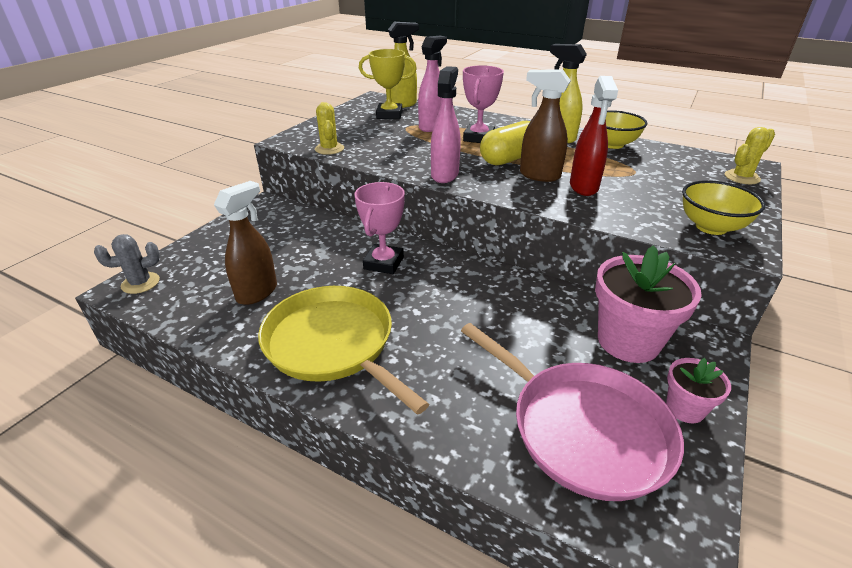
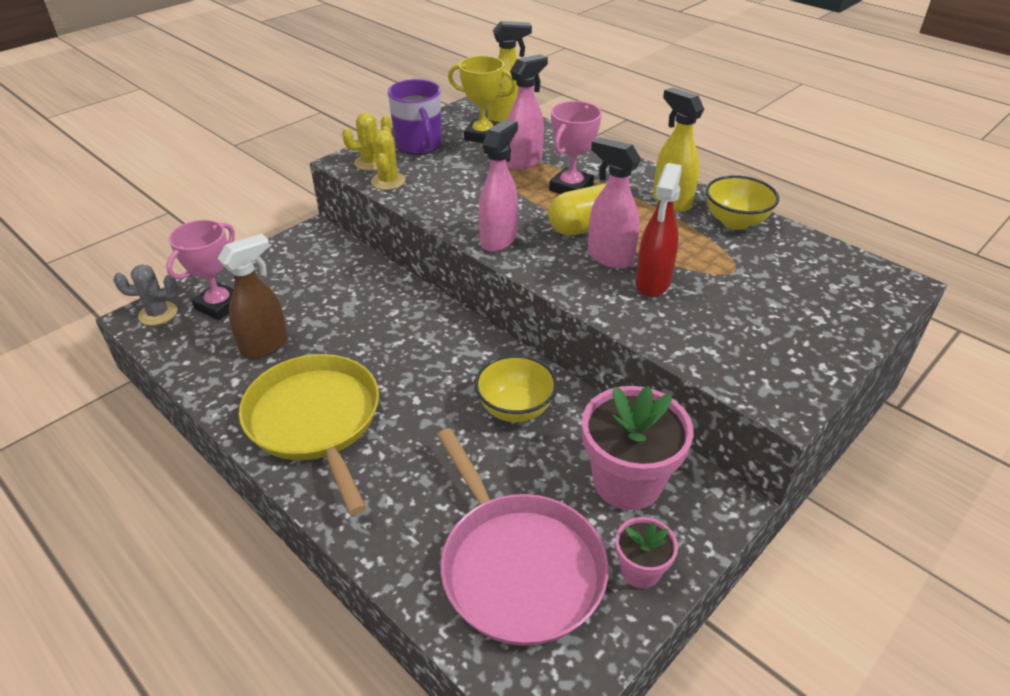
camera: 15 degrees right, 5 degrees up
pink trophy [354,182,405,274] -> pink trophy moved to [166,220,235,320]
brown spray bottle [520,69,571,182] -> pink spray bottle [588,137,641,269]
yellow bowl [682,180,765,235] -> yellow bowl moved to [475,355,558,422]
yellow cactus [724,127,775,184] -> yellow cactus moved to [342,113,392,171]
none -> purple mug [388,79,441,155]

